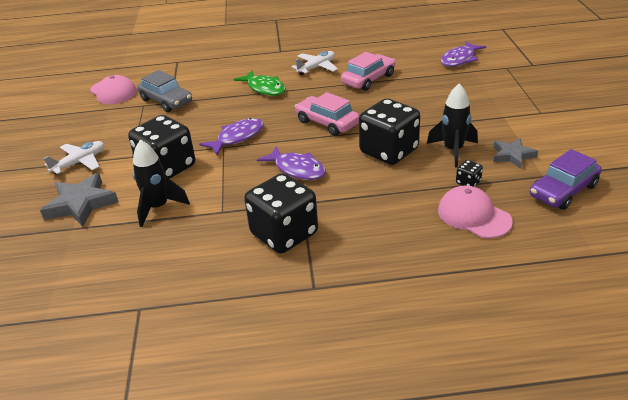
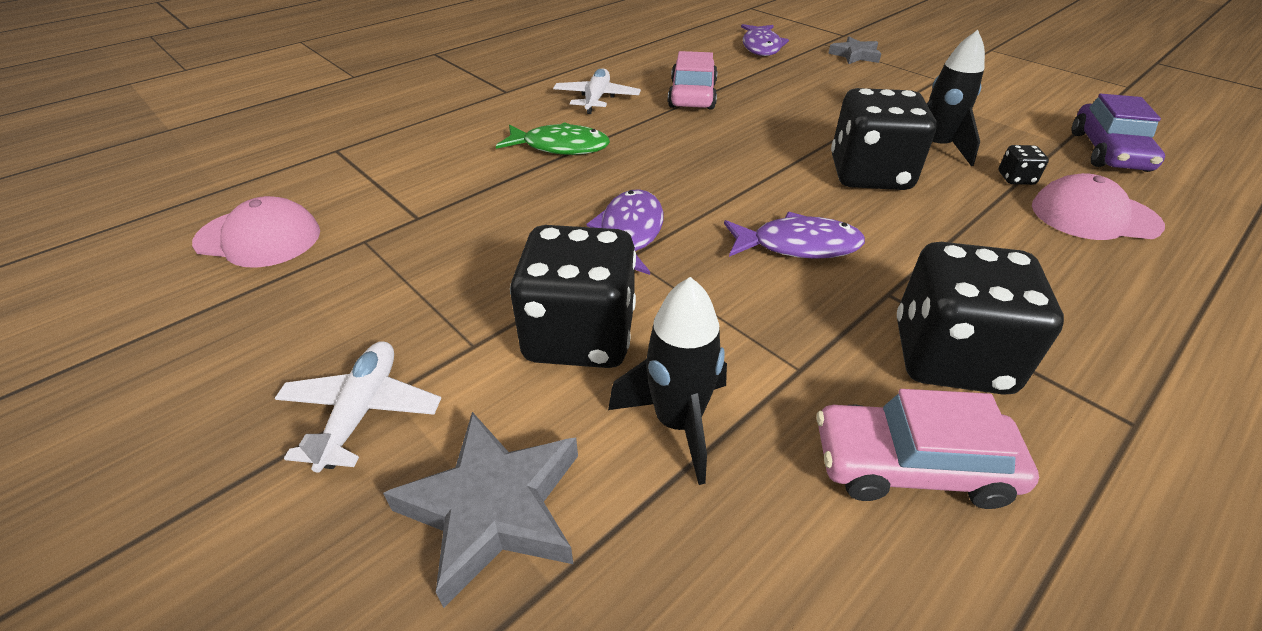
camera: 40 degrees left, 5 degrees up
grey car [138,70,192,112] -> none
pink car [295,92,359,136] -> pink car moved to [817,389,1039,509]
grey star [493,138,538,169] -> grey star moved to [828,37,881,64]

